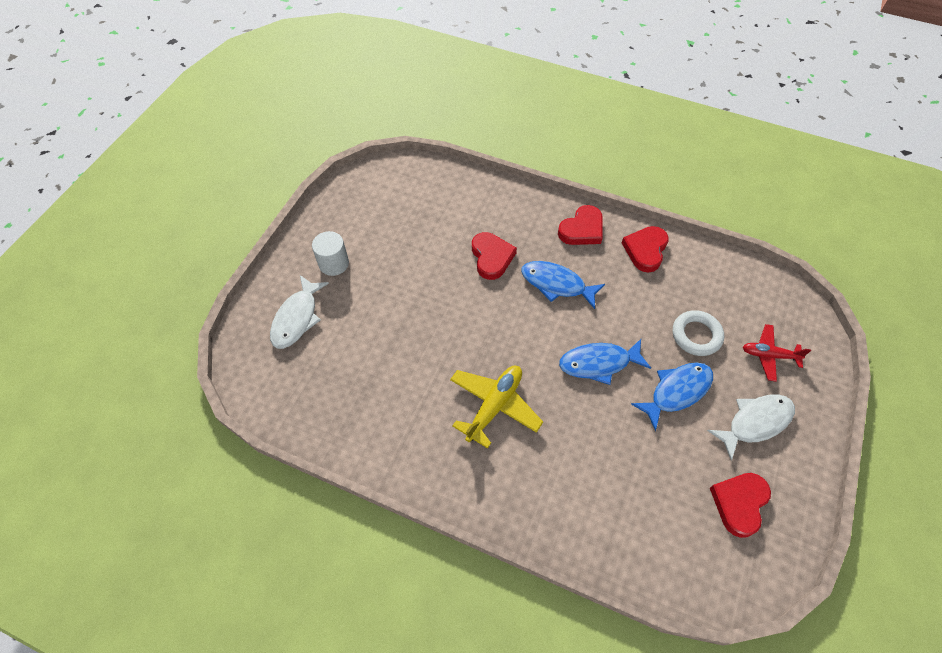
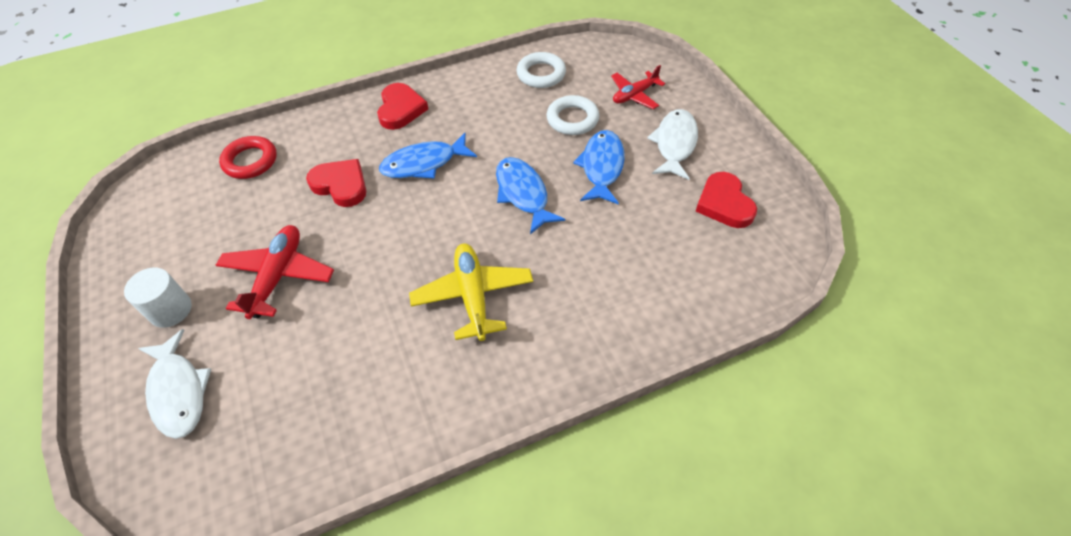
camera: 45 degrees left, 5 degrees down
blue fish [559,339,651,385] -> blue fish turned 120 degrees clockwise [496,157,565,234]
red heart [622,226,669,272] -> none
none -> red plane [216,225,334,319]
none -> red ring [219,136,277,179]
none -> white ring [516,52,566,88]

